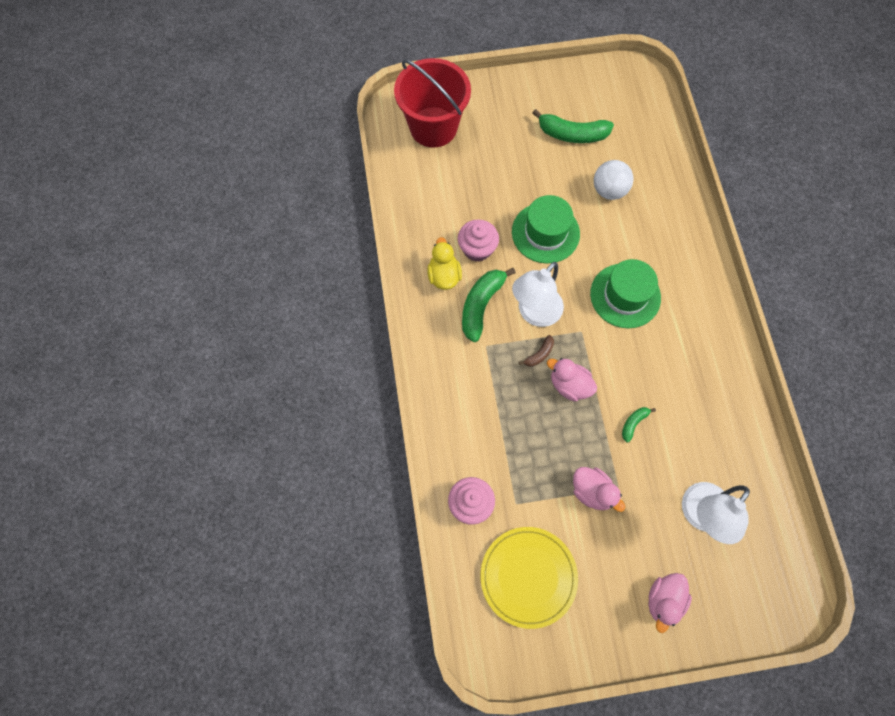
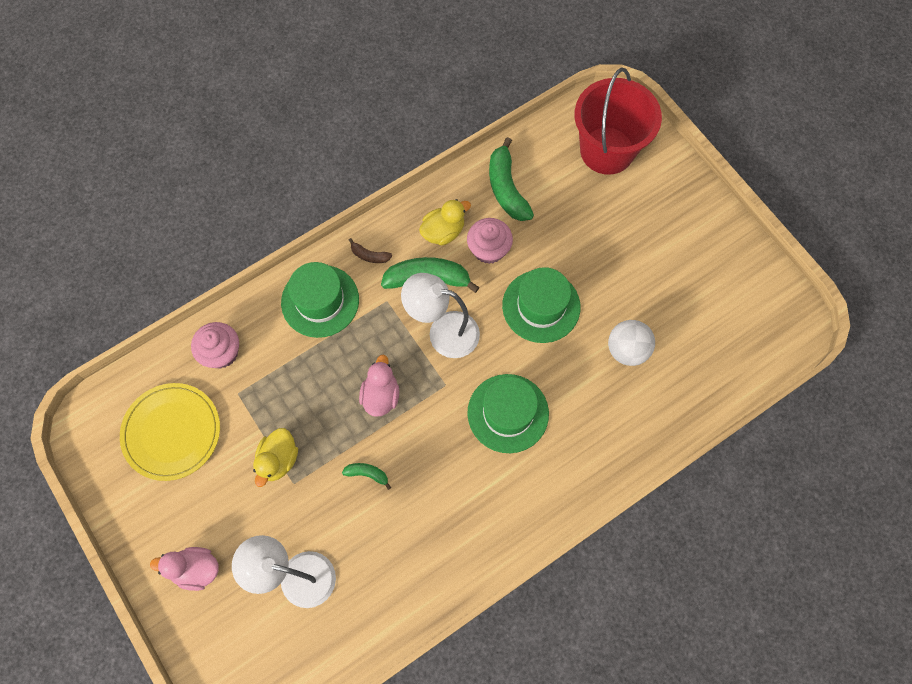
camera: 65 degrees right, 0 degrees up
brown banana [519,335,554,367] -> brown banana moved to [349,238,392,263]
green banana [532,109,614,143] -> green banana moved to [489,137,534,221]
pink duck [573,467,625,512] -> yellow duck [253,428,298,487]
none -> green hat [281,262,359,338]

